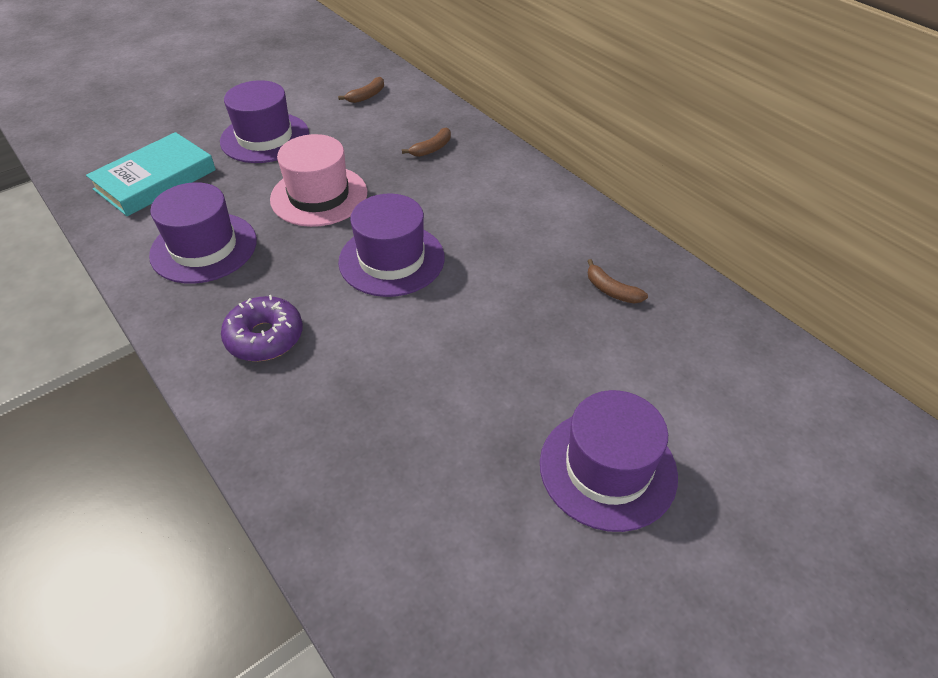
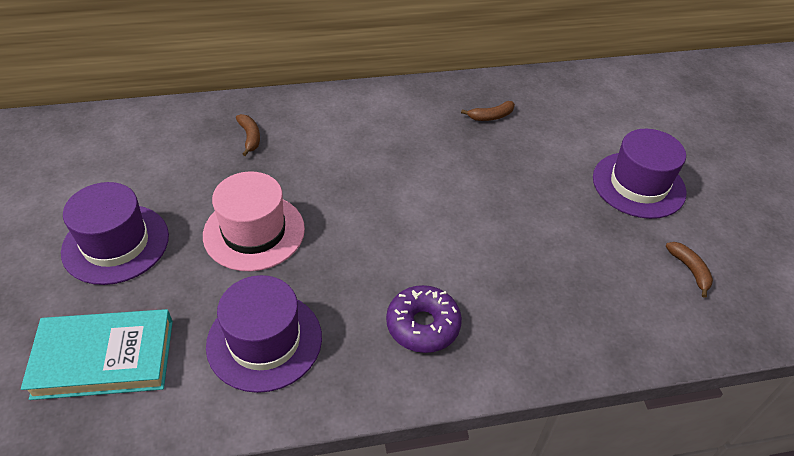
camera: 65 degrees left, 0 degrees up
turquoise book [86,132,216,216] -> turquoise book turned 75 degrees counterclockwise [21,309,173,400]
brown banana [338,77,384,103] -> brown banana moved to [666,242,713,298]
purple hat [338,194,445,297] -> none

